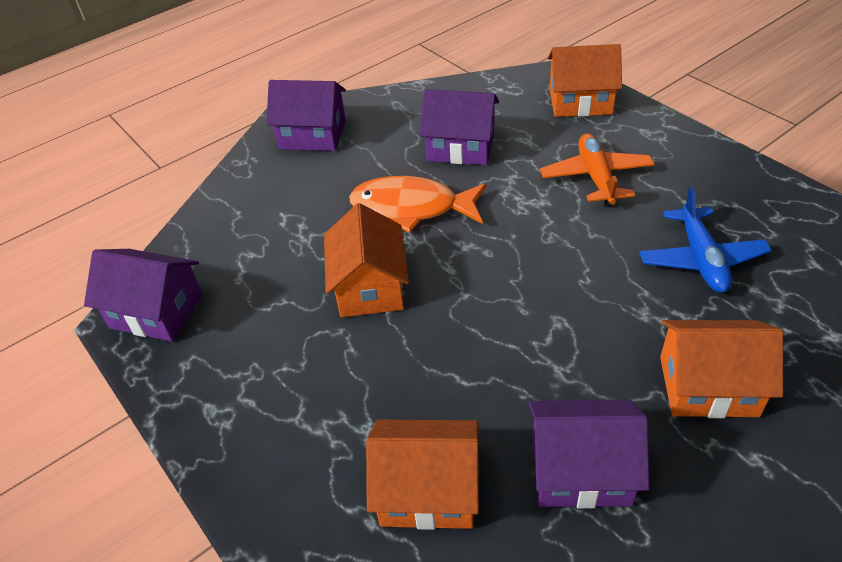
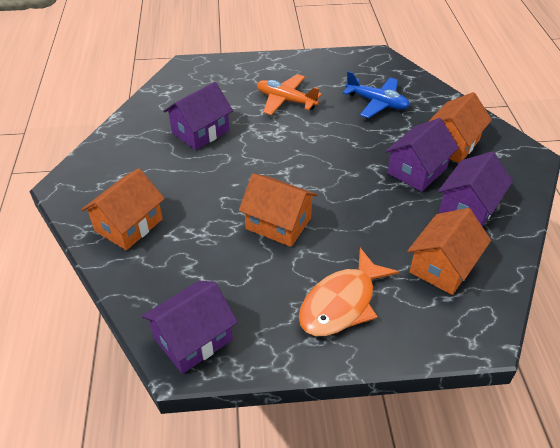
camera: 60 degrees left, 0 degrees up
purple house [266,80,346,151] -> purple house moved to [385,118,459,192]
orange fish [349,176,487,233] -> orange fish moved to [299,248,399,336]
orange house [547,44,622,117] -> orange house moved to [81,168,165,250]

